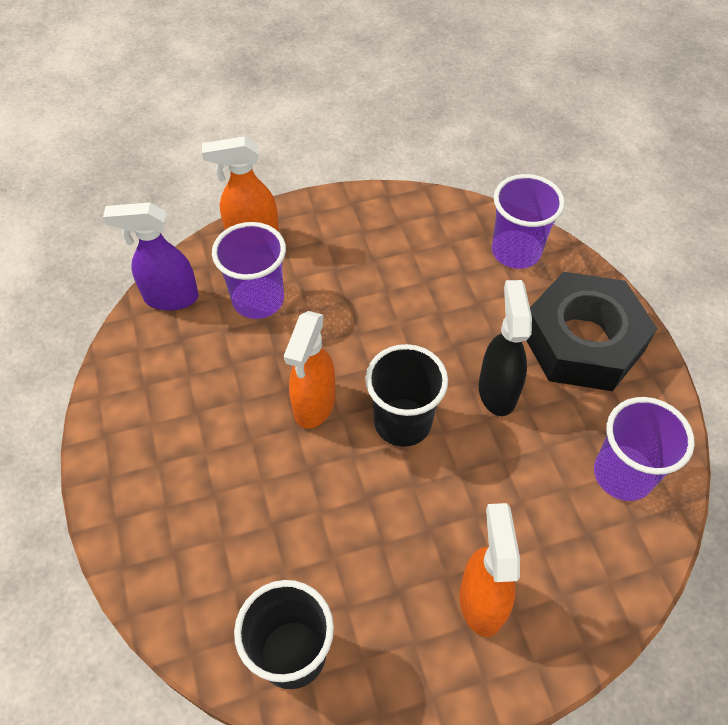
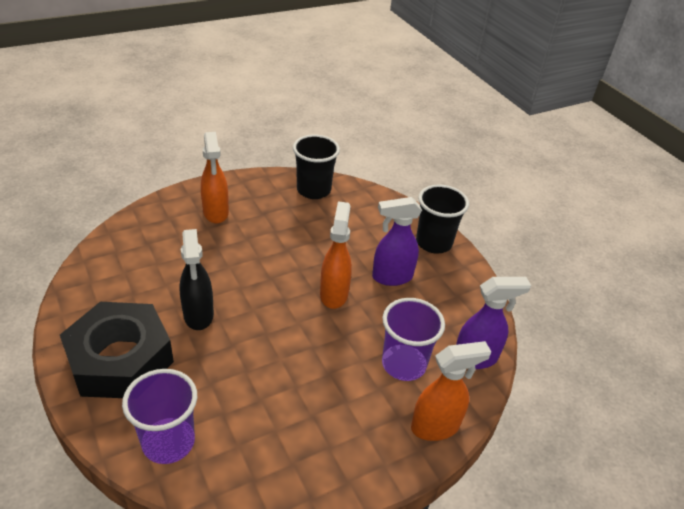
camera: 165 degrees right, 15 degrees down
black cup [365,344,448,447] -> black cup moved to [416,184,469,254]
purple cup [594,397,695,501] -> none
none -> purple spray bottle [372,197,422,286]

